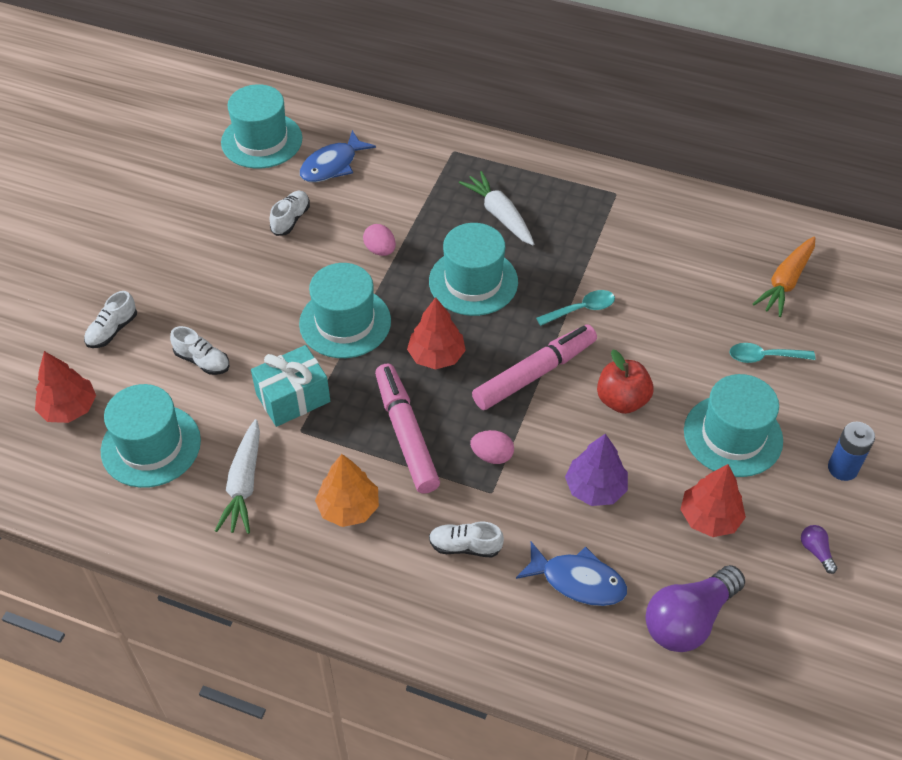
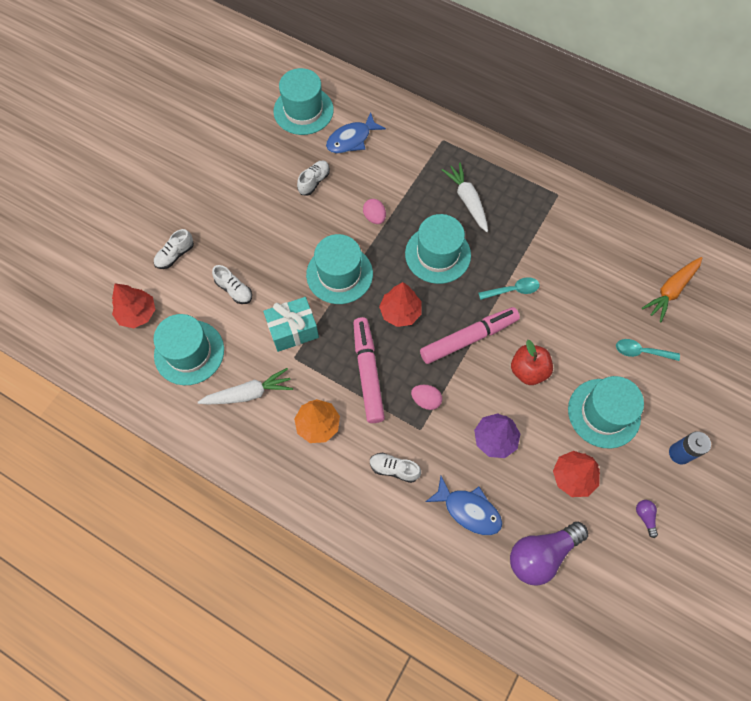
camera: 10 degrees right, 15 degrees up
white carrot [215,419,260,534] -> white carrot turned 120 degrees counterclockwise [198,368,293,404]

